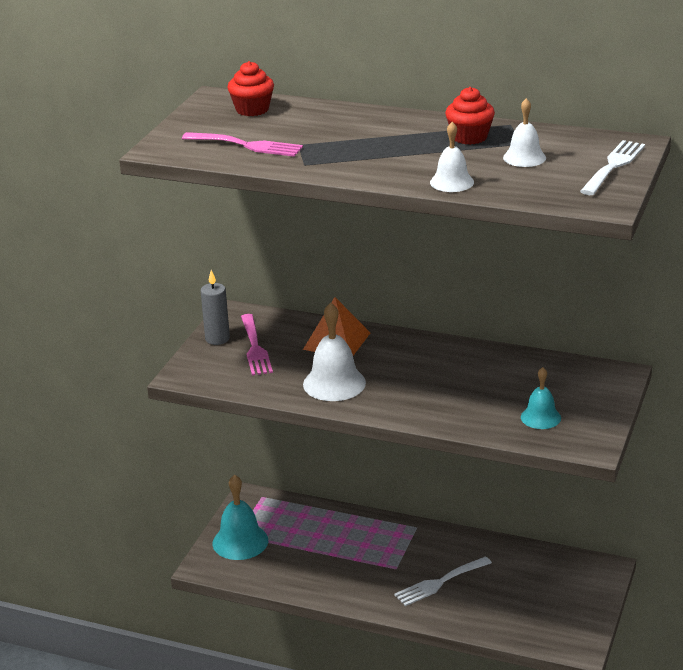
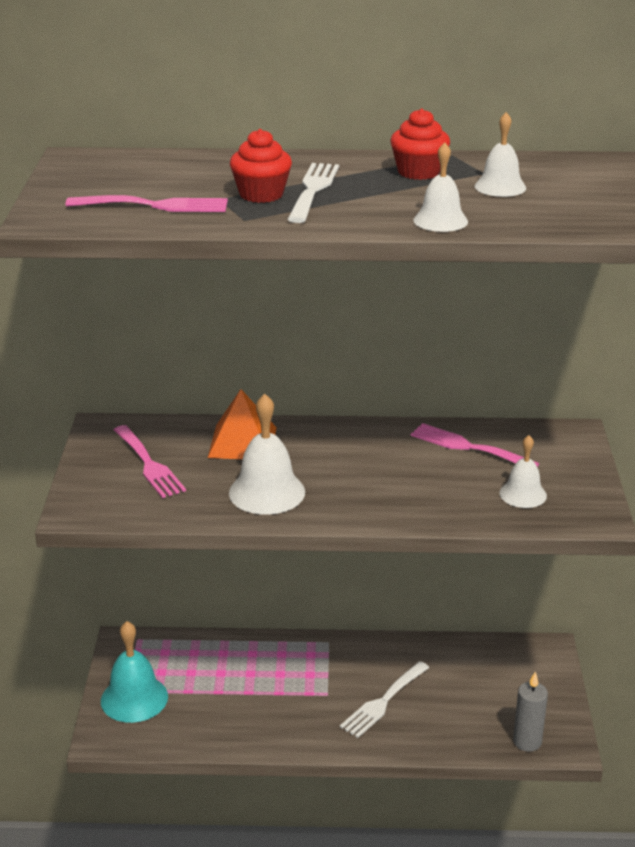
camera: 20 degrees left, 0 degrees up
grey candle [201,270,230,345] -> grey candle moved to [513,671,548,752]
red cupcake [227,61,274,116] -> red cupcake moved to [230,129,292,203]
turquoise bell [521,367,561,429] -> white bell [499,435,547,508]
white fork [580,140,645,195] -> white fork moved to [287,163,339,223]
none -> pink fork [411,423,539,467]

